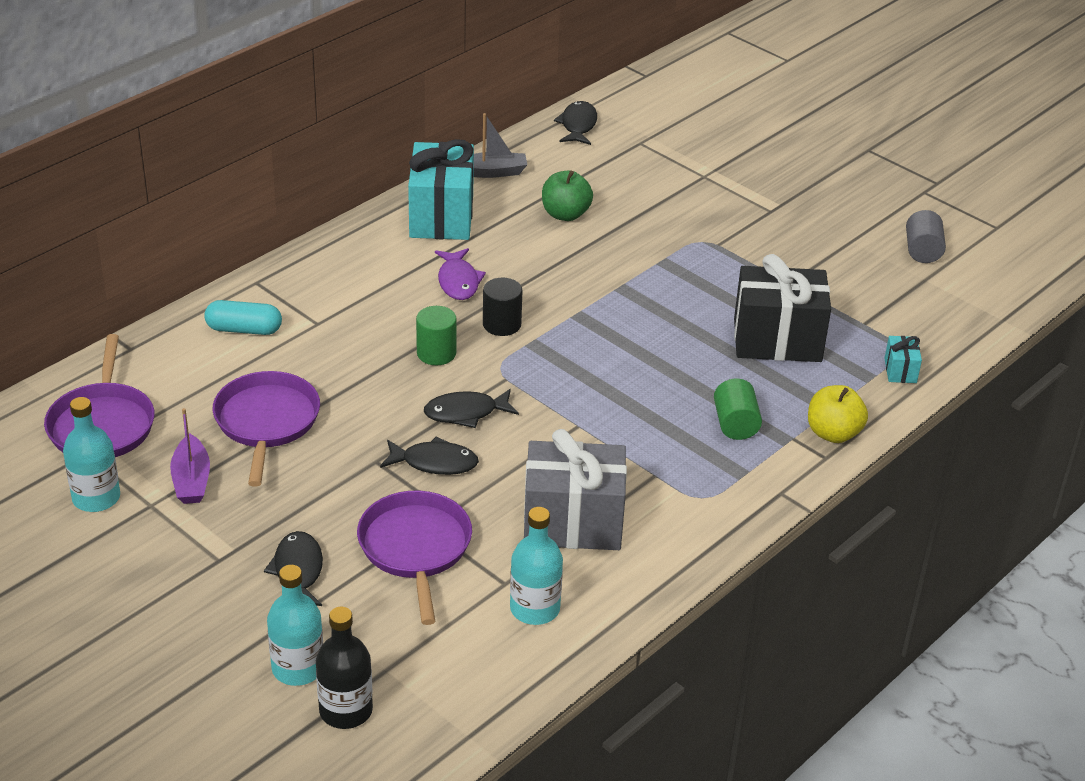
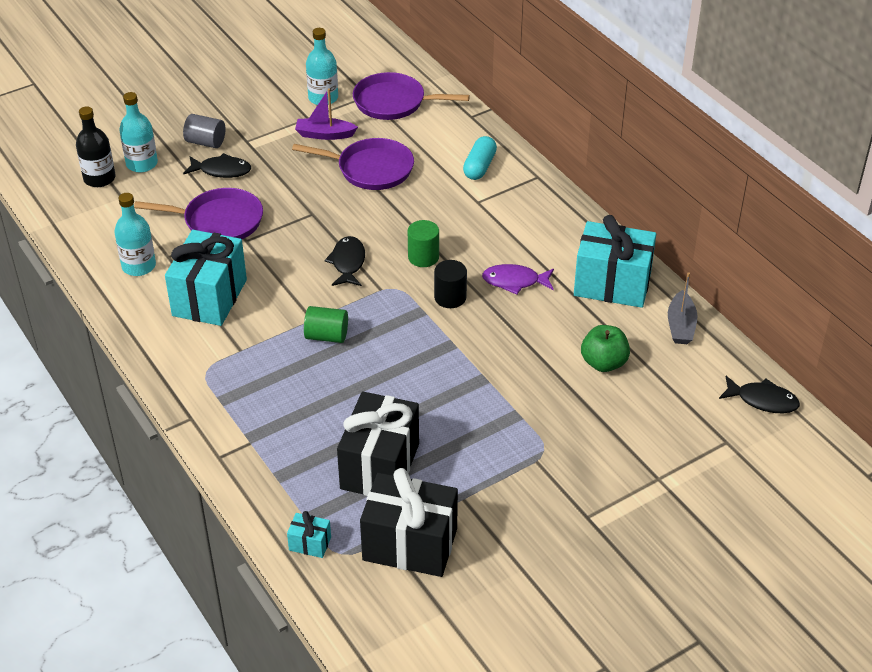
camera: 105 degrees right, 5 degrees up
black fish [380,436,479,475] -> none
grey gift [524,429,627,550] -> turquoise gift [165,230,247,326]
green cylinder [714,379,762,440] -> green cylinder moved to [304,306,348,343]
yellow apple [808,385,868,443] -> none
grey cylinder [906,210,946,263] -> grey cylinder moved to [183,114,225,148]
none -> black gift [360,468,458,577]

